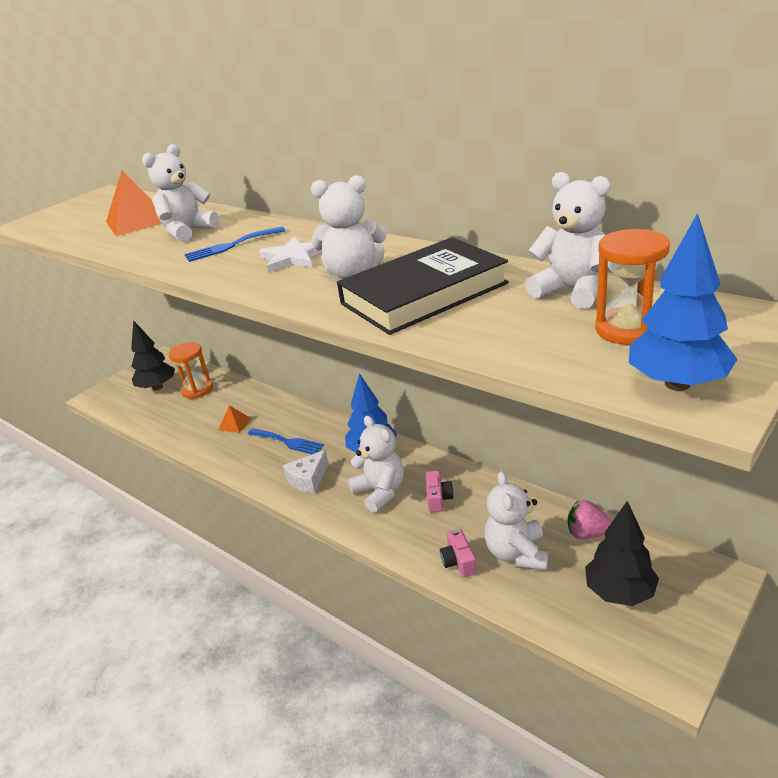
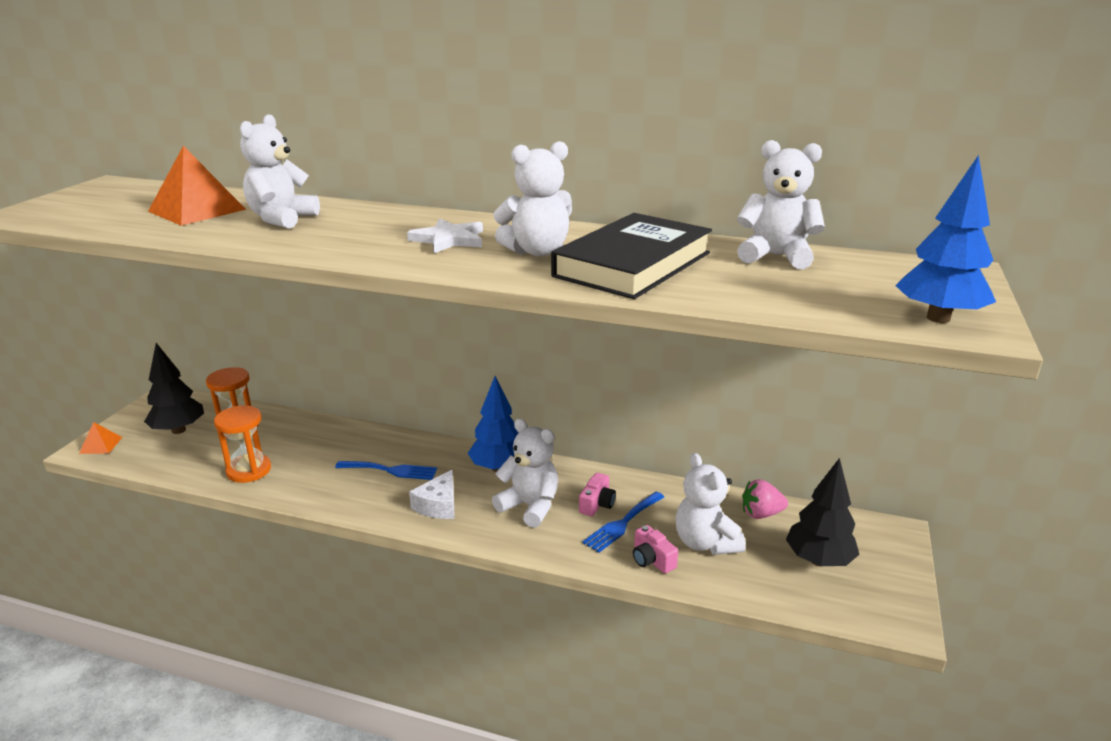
camera: 25 degrees left, 5 degrees down
blue fork [184,226,285,262] -> blue fork moved to [582,492,664,553]
orange pyramid [218,405,251,433] -> orange pyramid moved to [79,422,122,454]
pink camera [426,471,454,512] -> pink camera turned 45 degrees clockwise [579,473,616,516]
orange hourglass [595,229,670,345] -> orange hourglass moved to [214,405,271,483]

